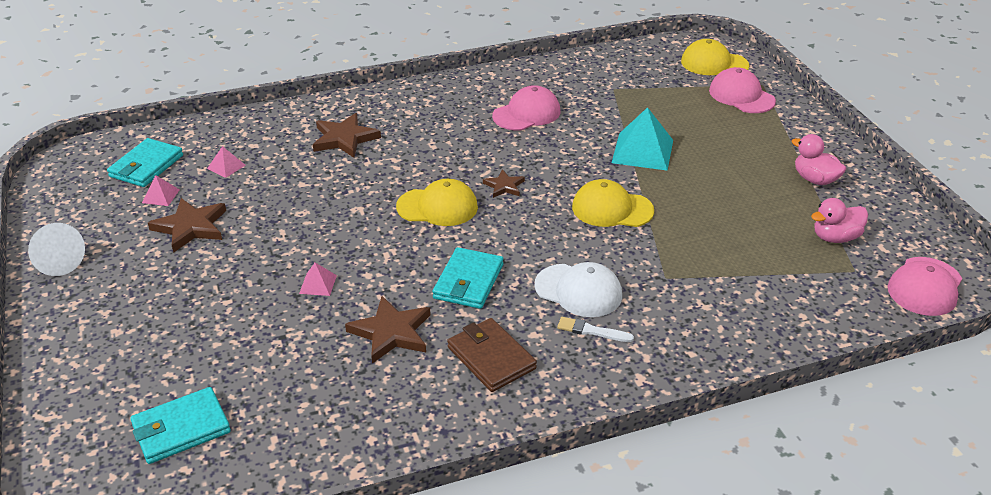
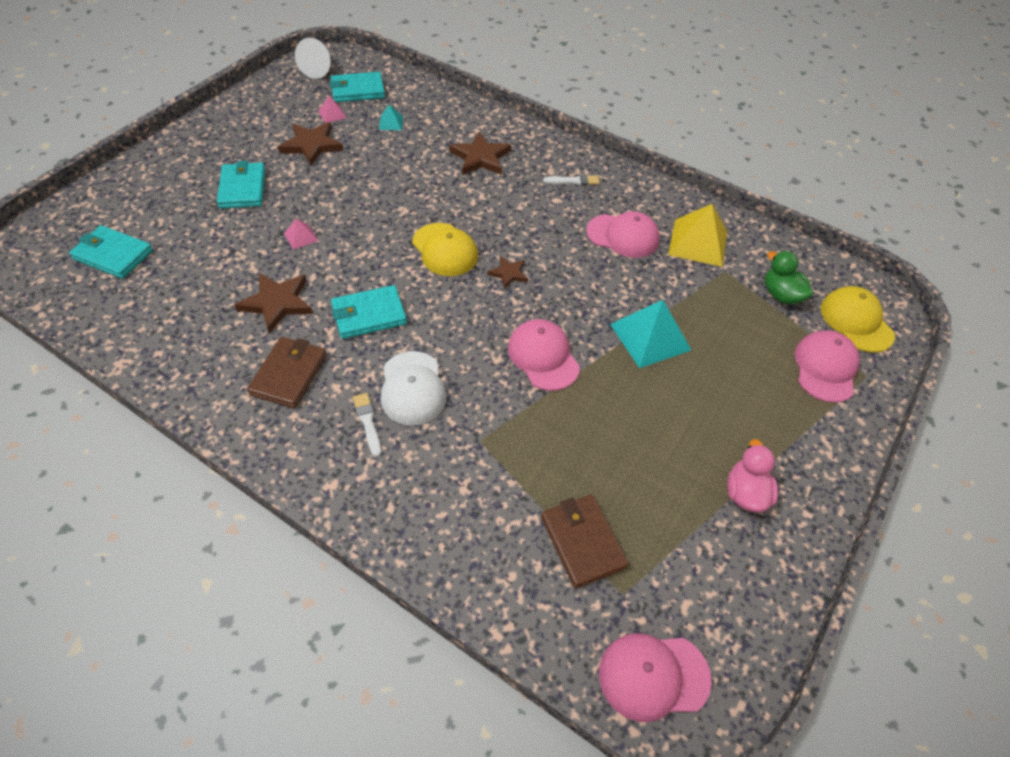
camera: 50 degrees right, 15 degrees up
white cone [28,223,85,276] -> white cone moved to [295,38,331,79]
pink pyramid [207,146,245,178] -> turquoise pyramid [379,104,403,130]
yellow cap [572,179,654,227] -> pink cap [508,319,580,391]
pink duck [811,198,868,243] -> none
none -> turquoise wallet [217,161,265,208]
none -> brown wallet [541,494,629,589]
none -> white brush [543,174,600,185]
none -> yellow pyramid [668,204,727,267]
none -> green duck [765,251,813,304]

